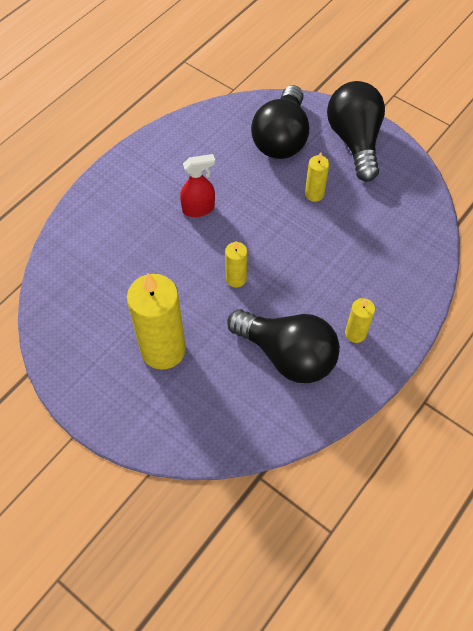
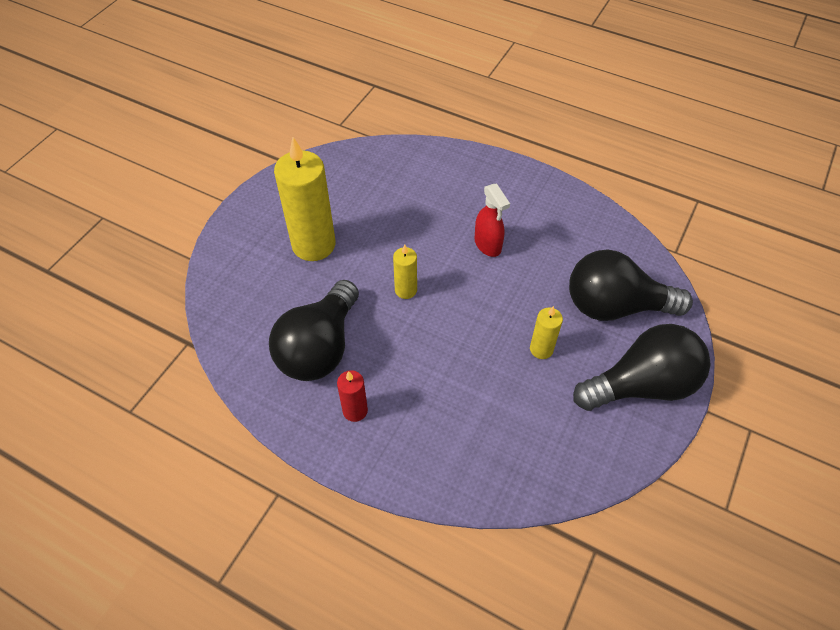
camera: 80 degrees right, 5 degrees down
yellow candle [345,298,375,343] -> red candle [337,370,368,422]

